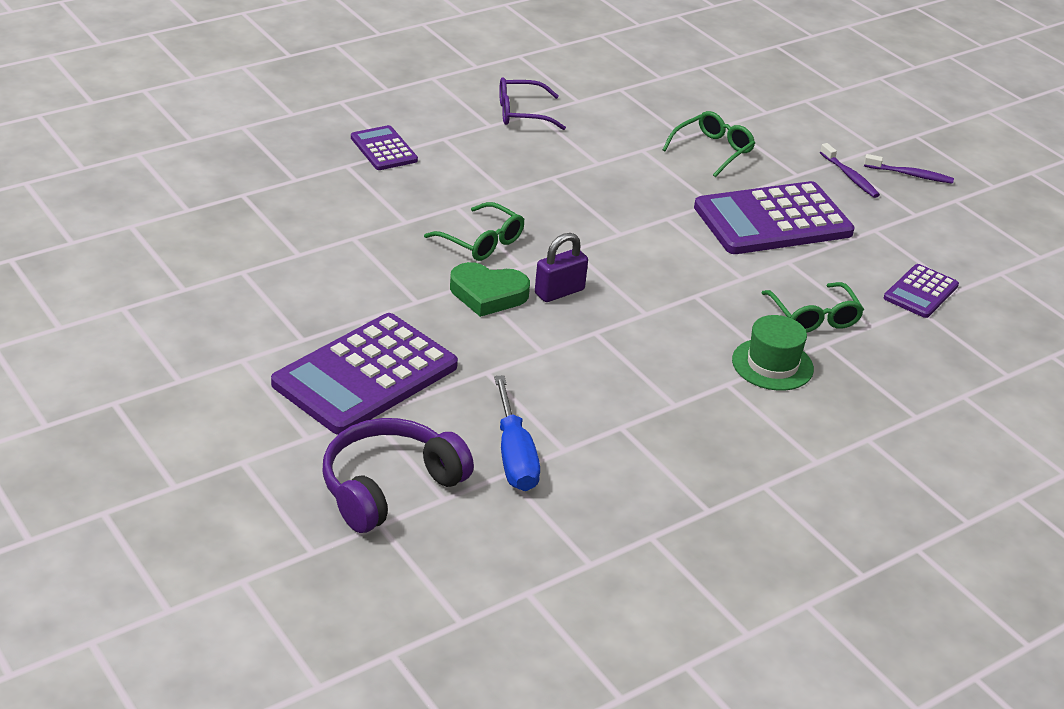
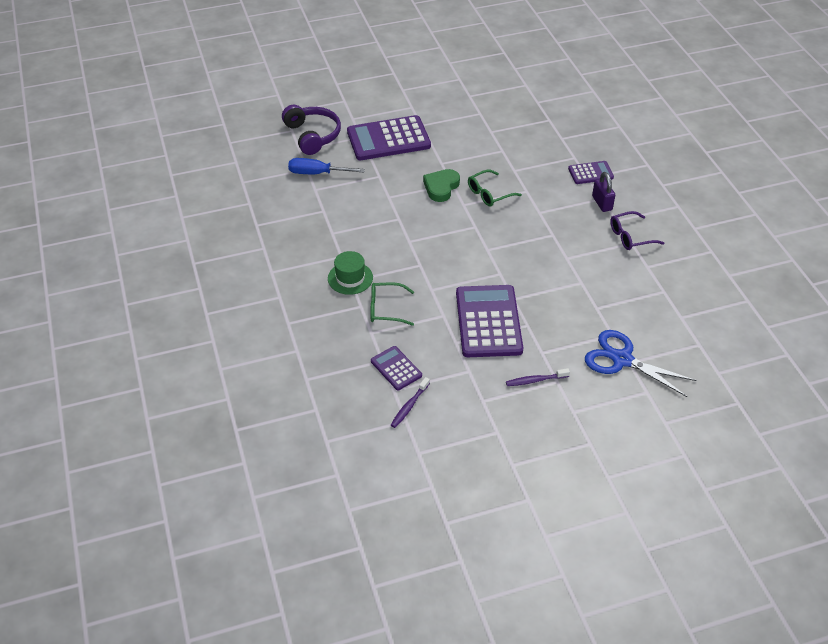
camera: 110 degrees right, 10 degrees up
purple calculator [271,313,458,435] -> purple calculator turned 75 degrees counterclockwise [347,115,431,160]
purple glasses [499,77,566,130] -> purple glasses turned 120 degrees counterclockwise [610,211,664,250]
purple padlock [535,233,588,302] -> purple padlock moved to [592,172,615,212]
green glasses [662,111,755,177] -> none
purple toothbrush [864,154,954,184] -> purple toothbrush moved to [391,377,430,428]
none -> blue scissors [585,330,697,397]

